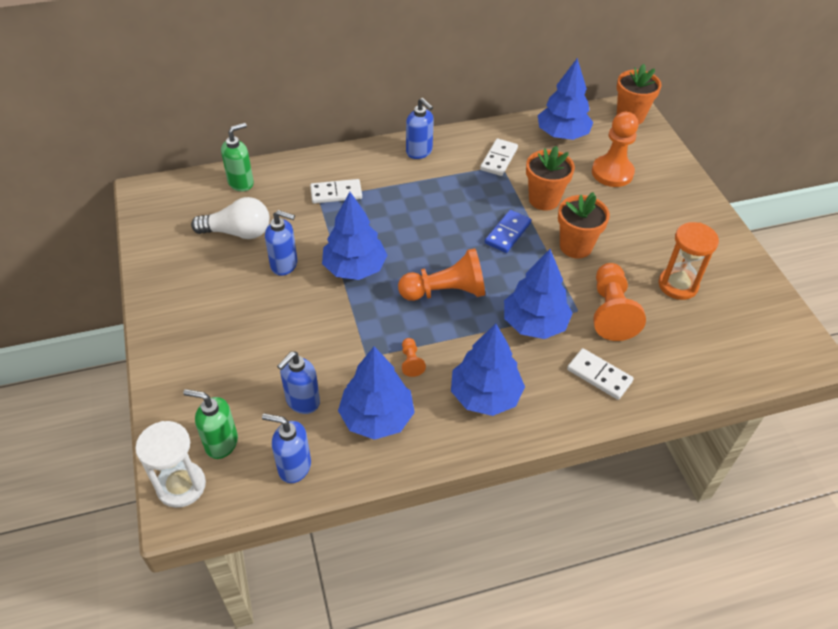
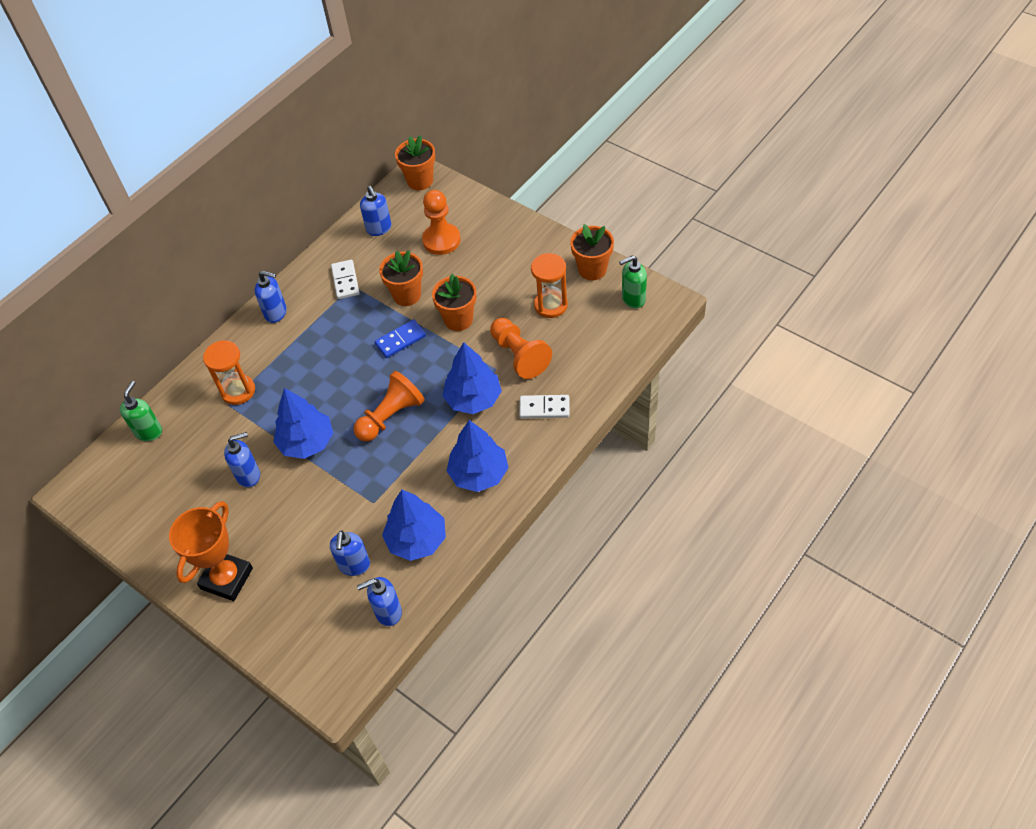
camera: 30 degrees left, 5 degrees up
white hourglass [135,421,206,508] -> none
green soap dispenser [183,389,238,459] -> green soap dispenser moved to [619,255,647,308]
white light bulb [191,197,270,239] -> none
white domino [310,179,362,204] -> orange hourglass [203,340,255,405]
orange pawn [402,338,426,377] -> none
blue domino [485,210,531,253] -> blue domino turned 60 degrees clockwise [375,319,426,358]
blue tree [538,58,593,140] -> blue soap dispenser [360,186,392,236]
none -> orange trophy [169,501,253,601]
none -> orange flower pot [570,224,614,280]

